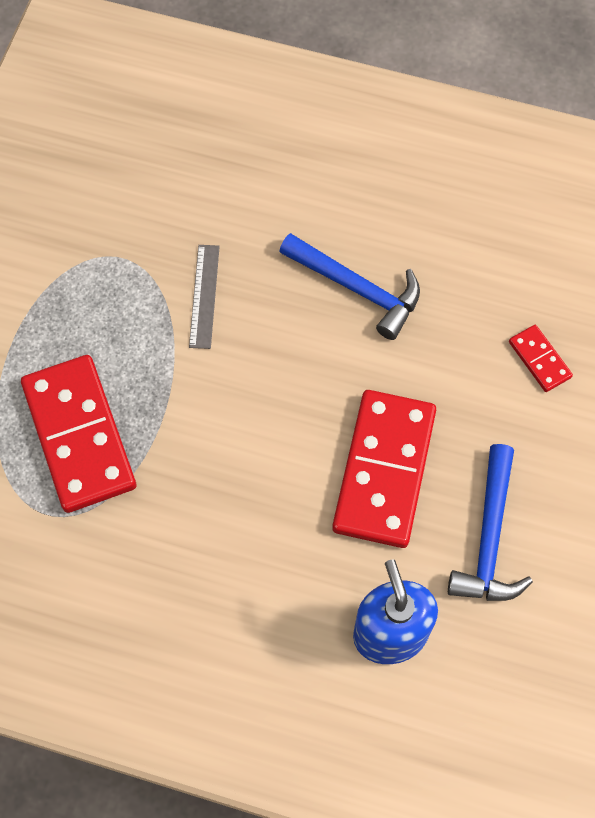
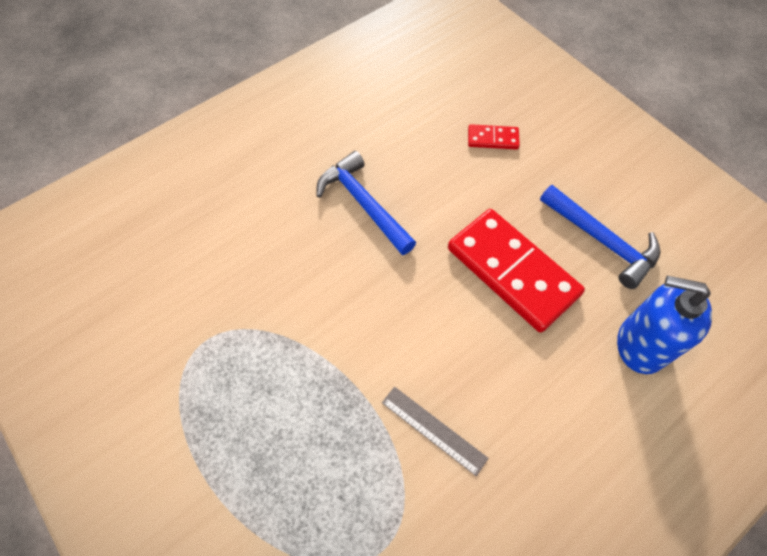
camera: 55 degrees left, 5 degrees down
red domino [21,355,136,513] -> none
grey ruler [189,245,220,349] -> grey ruler moved to [382,387,489,476]
blue hammer [279,233,420,340] -> blue hammer turned 105 degrees counterclockwise [316,151,416,255]

